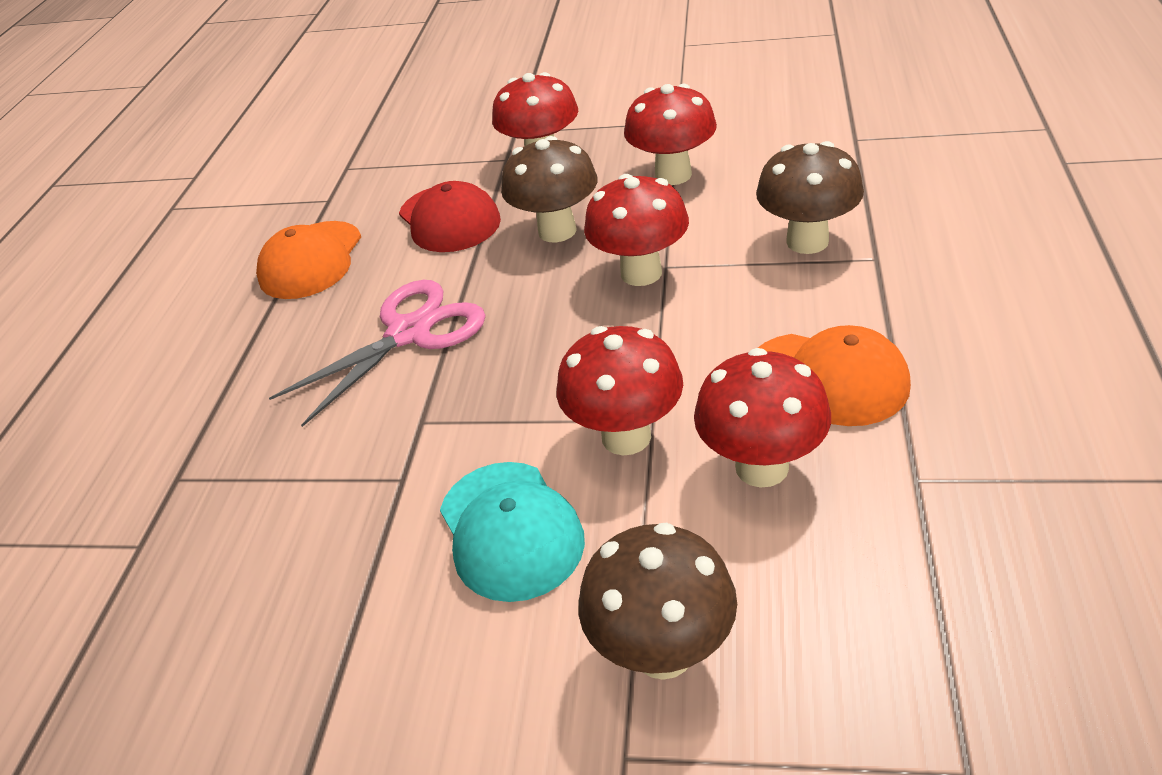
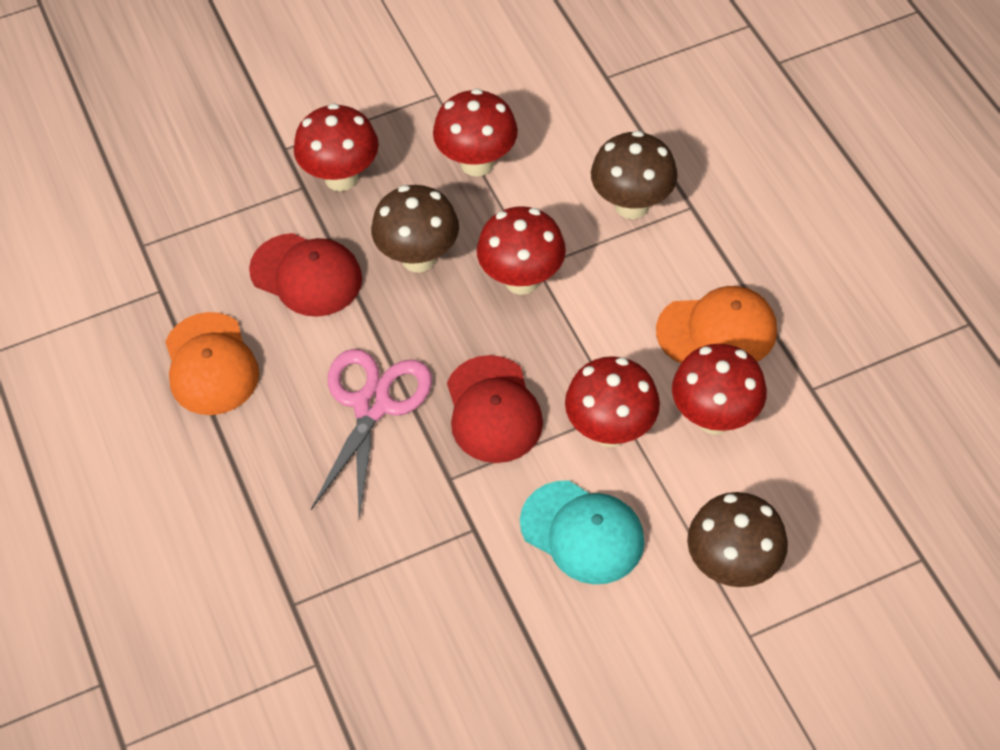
camera: 35 degrees left, 15 degrees up
none -> red cap [447,355,543,463]

